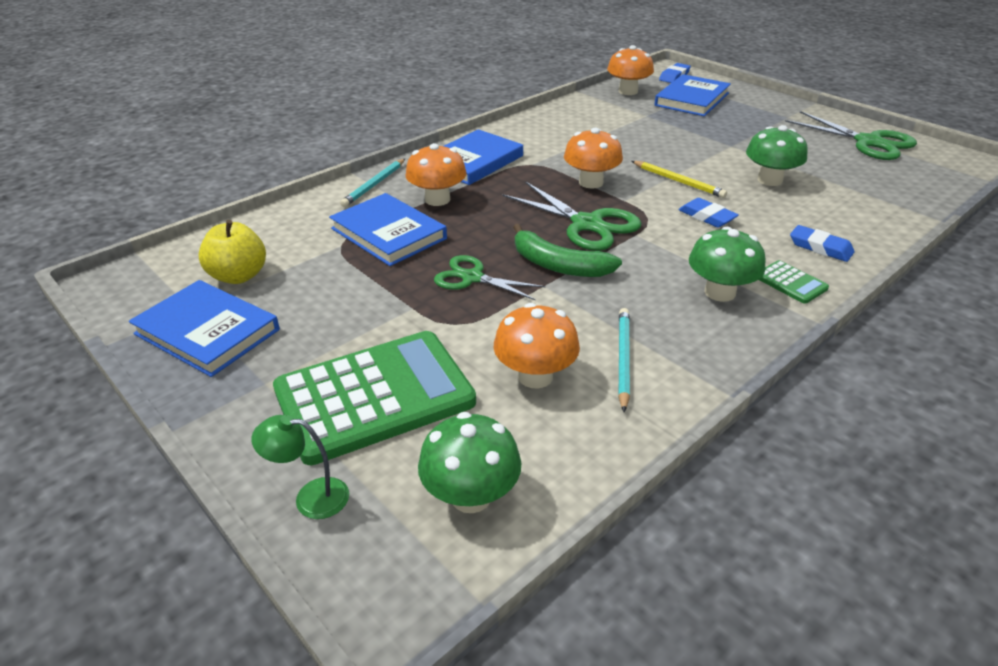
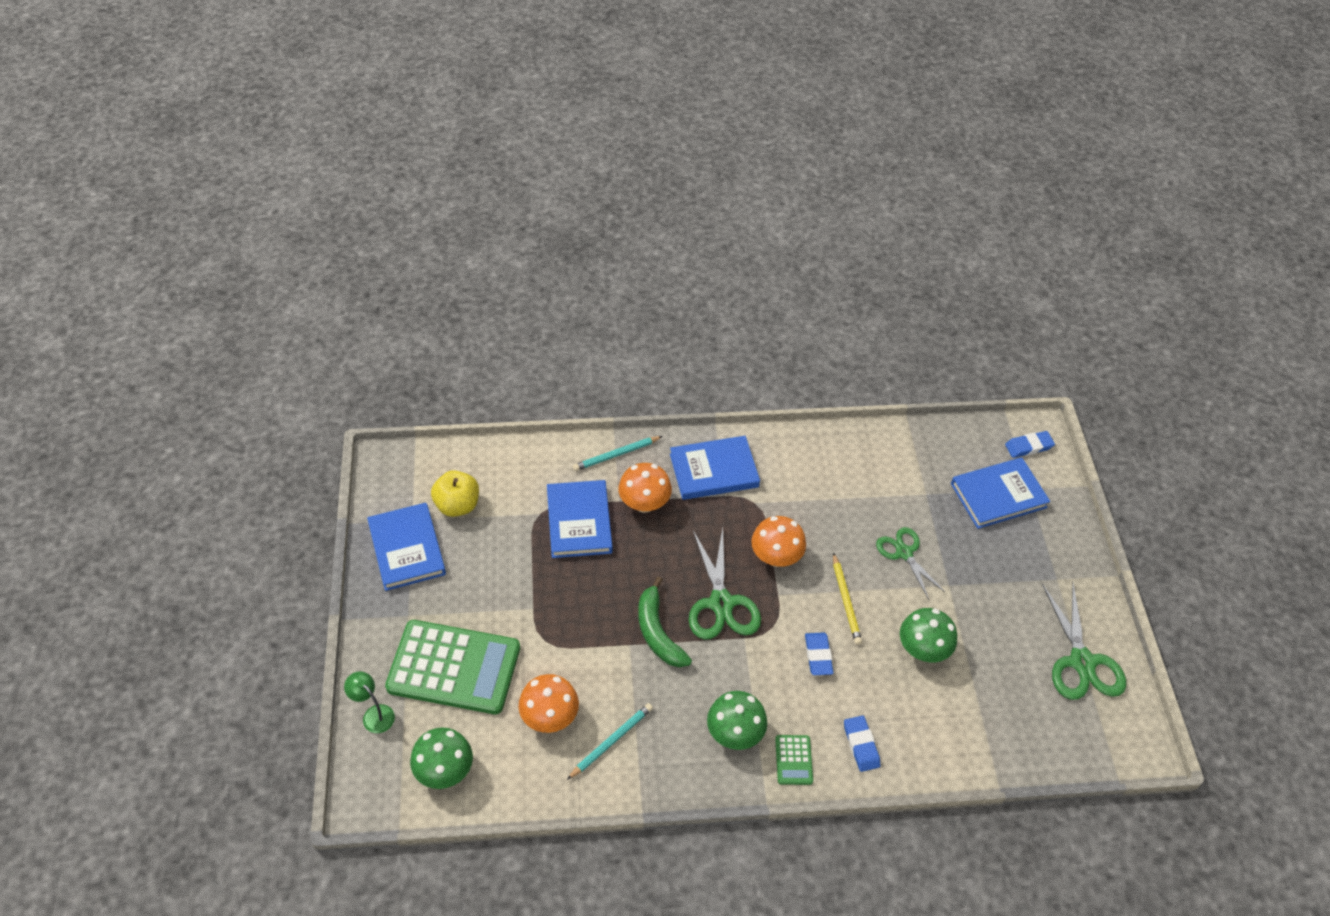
camera: 35 degrees right, 15 degrees up
green scissors [434,255,546,300] -> green scissors moved to [876,527,945,600]
orange mushroom [607,45,654,95] -> none

